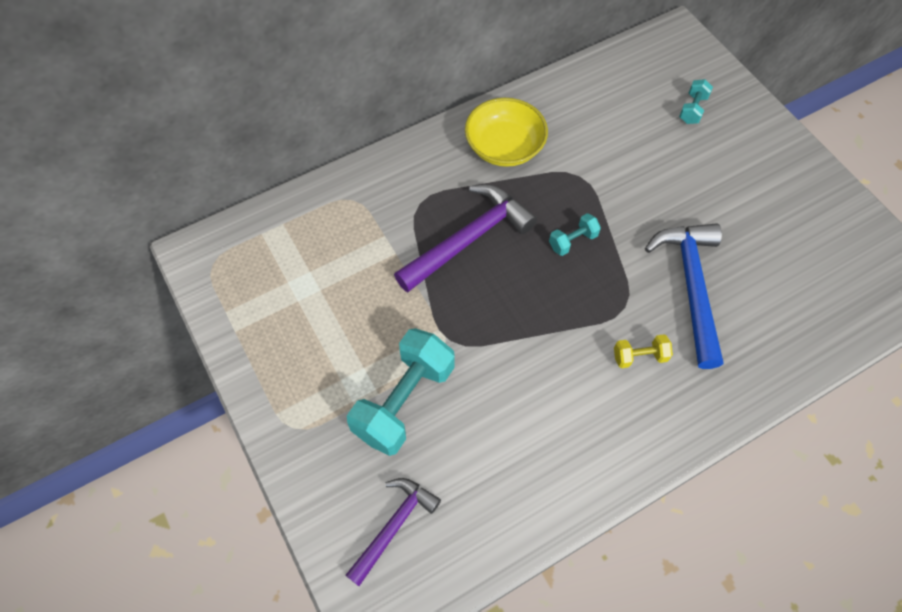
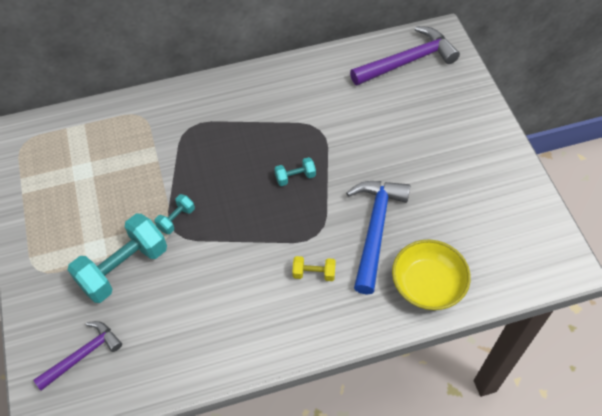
camera: 15 degrees right, 5 degrees down
purple hammer [394,185,537,292] -> purple hammer moved to [350,26,460,85]
yellow bowl [465,98,548,167] -> yellow bowl moved to [392,239,471,310]
turquoise dumbbell [679,79,713,124] -> turquoise dumbbell moved to [154,194,195,234]

